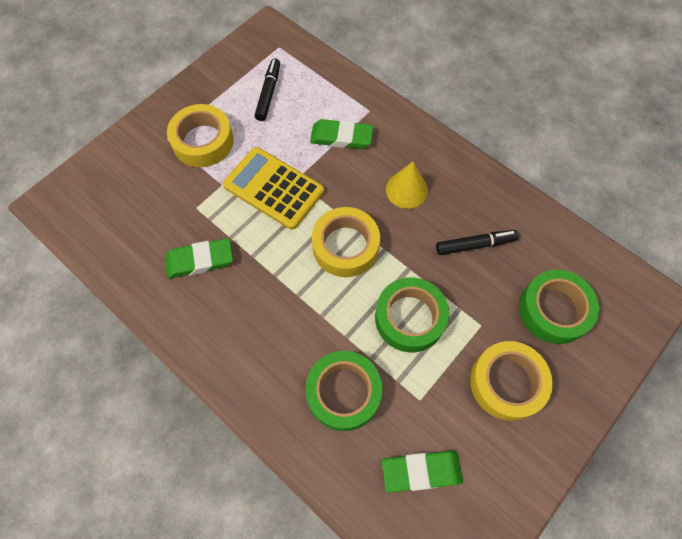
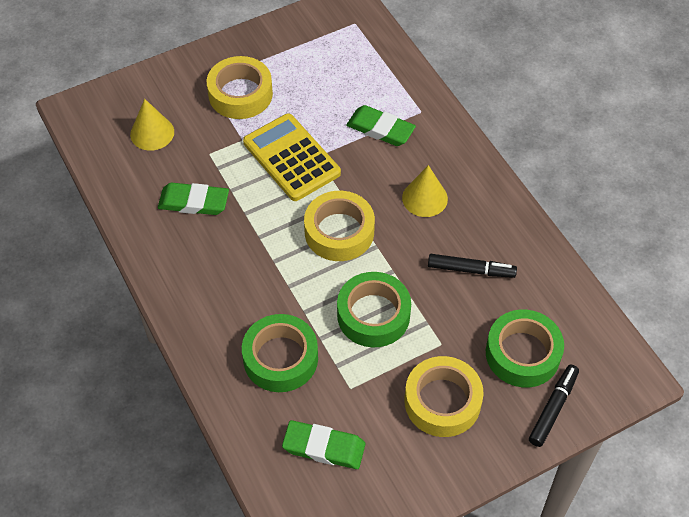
camera: 20 degrees right, 10 degrees down
black marker [255,58,280,121] -> black marker moved to [529,364,579,447]
none -> yellow cone [130,99,174,151]

